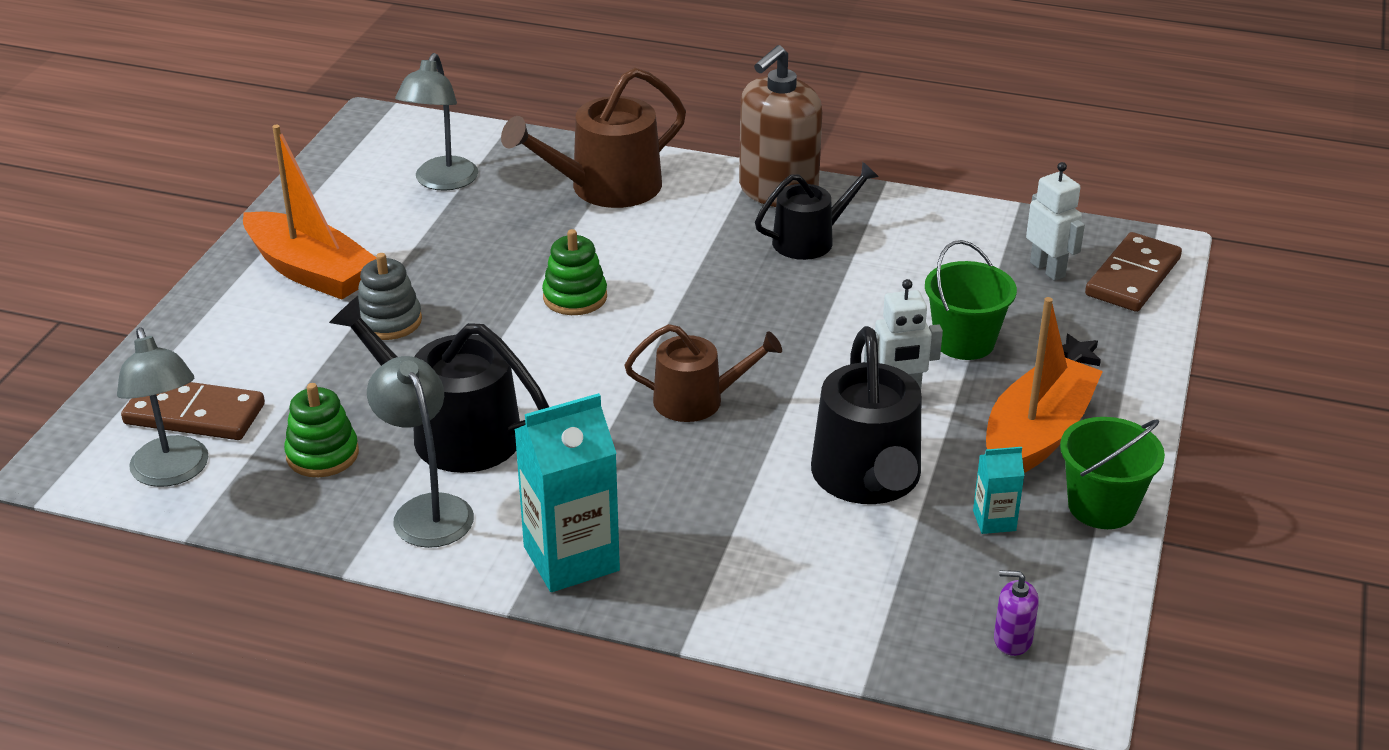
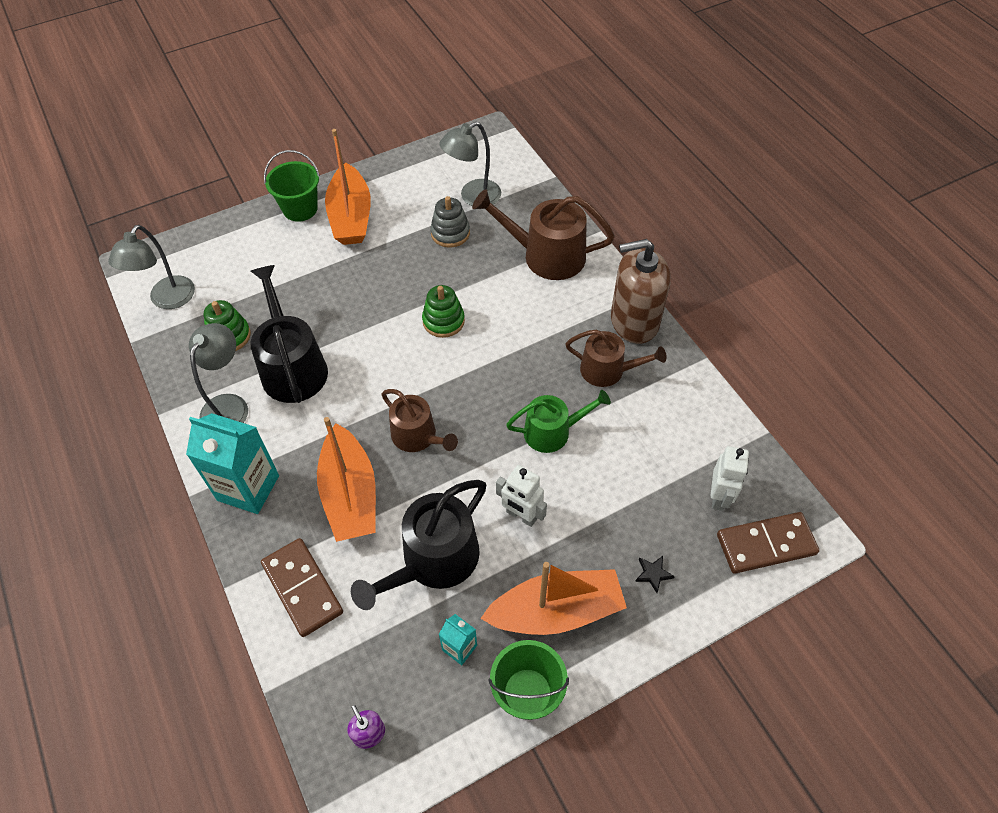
camera: 45 degrees right, 20 degrees up
brown domino [121,382,265,440] -> brown domino moved to [261,538,343,637]
grey stacking toy [357,253,422,340] -> grey stacking toy moved to [430,196,470,247]
black watering can [755,162,879,260] -> brown watering can [565,329,667,387]
green bucket [925,240,1017,360] -> green bucket moved to [264,150,320,222]
none -> orange boat [317,417,376,542]
none -> green watering can [506,390,611,453]

